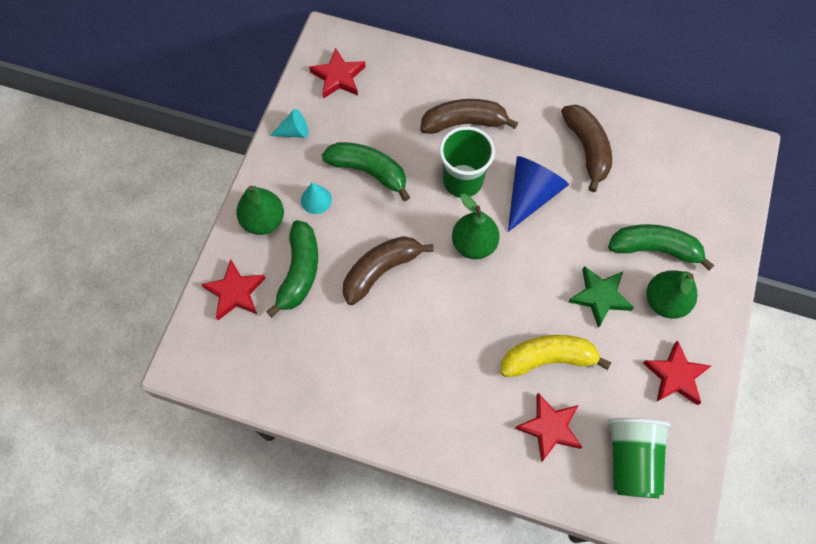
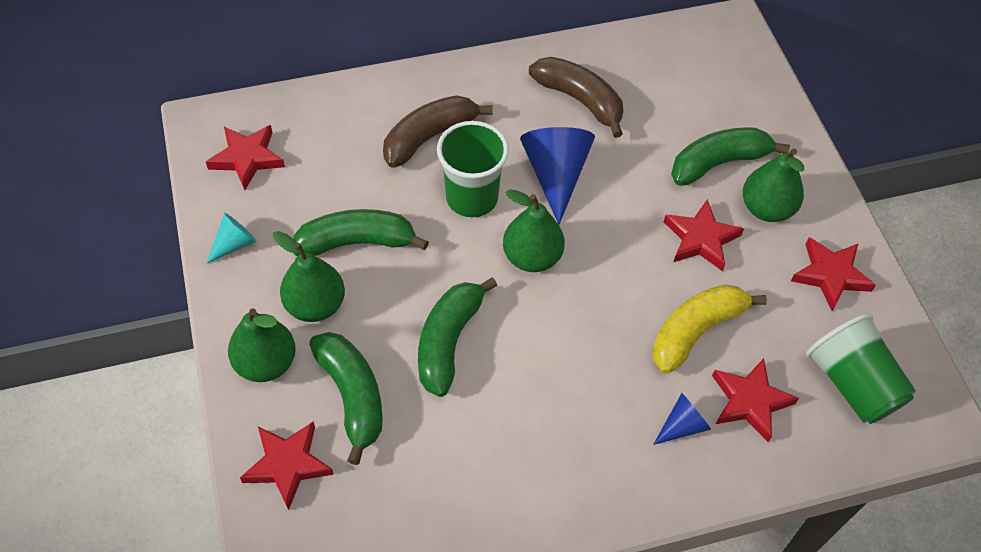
camera: 35 degrees left, 10 degrees down
turquoise cone [301,182,332,214] -> green pear [273,231,345,322]
brown banana [343,236,434,305] -> green banana [418,277,497,397]
green star [568,266,634,328] -> red star [664,199,744,271]
none -> blue cone [653,393,711,445]

